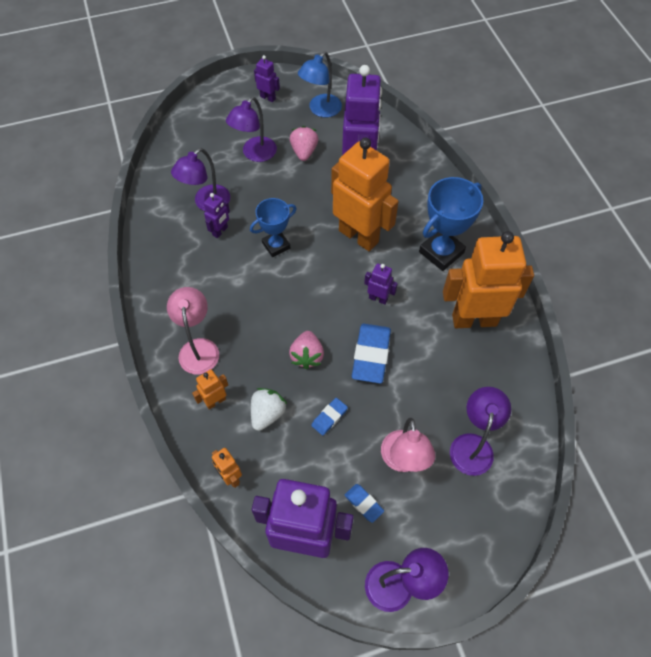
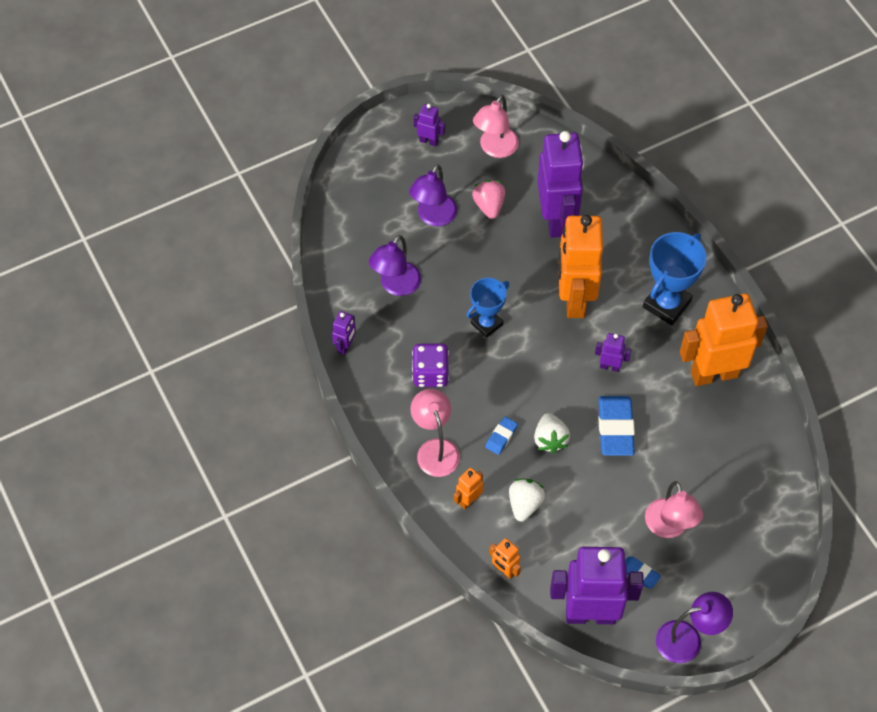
camera: 10 degrees left, 0 degrees up
purple robot [204,193,230,238] -> purple robot moved to [332,311,356,355]
pink strawberry [289,331,324,369] -> white strawberry [534,413,570,453]
blue lamp [298,52,342,117] -> pink lamp [473,95,519,158]
blue eraser [311,398,348,436] -> blue eraser moved to [485,417,518,455]
orange robot [331,138,399,251] -> orange robot turned 120 degrees counterclockwise [559,215,603,318]
purple lamp [450,387,511,476] -> none
none -> purple dice [412,343,449,387]

